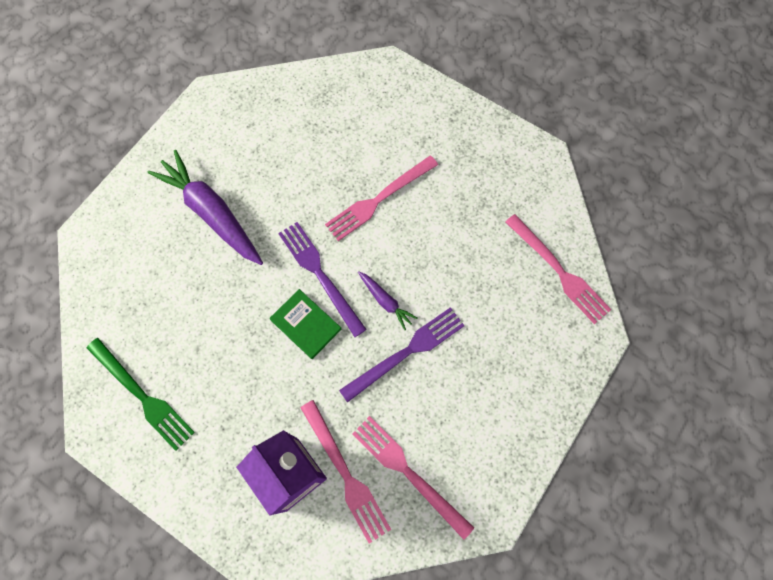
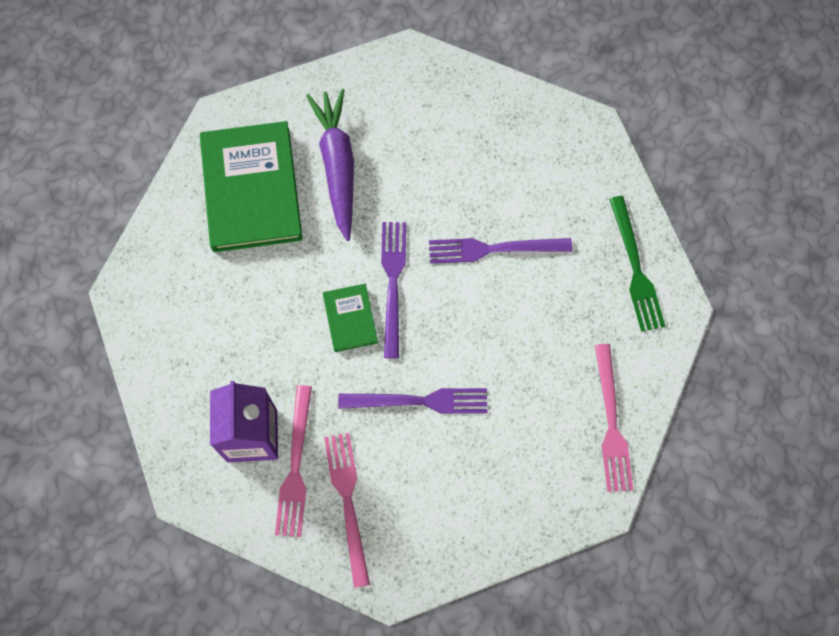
camera: 35 degrees right, 0 degrees up
green fork [87,338,195,451] -> green fork moved to [609,196,665,332]
pink fork [325,156,438,241] -> purple fork [429,238,572,264]
purple carrot [358,271,418,330] -> none
none -> green book [200,121,303,252]

